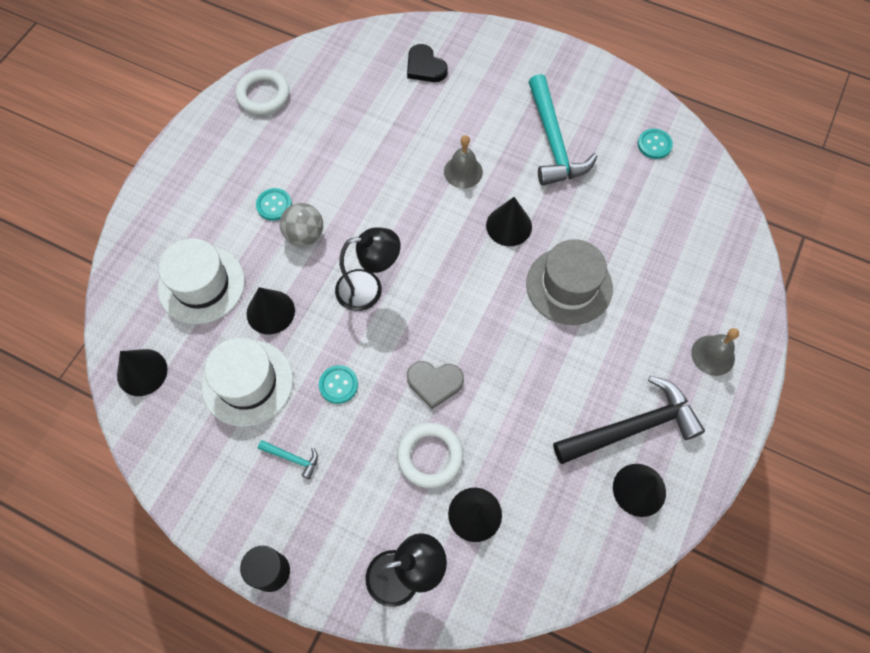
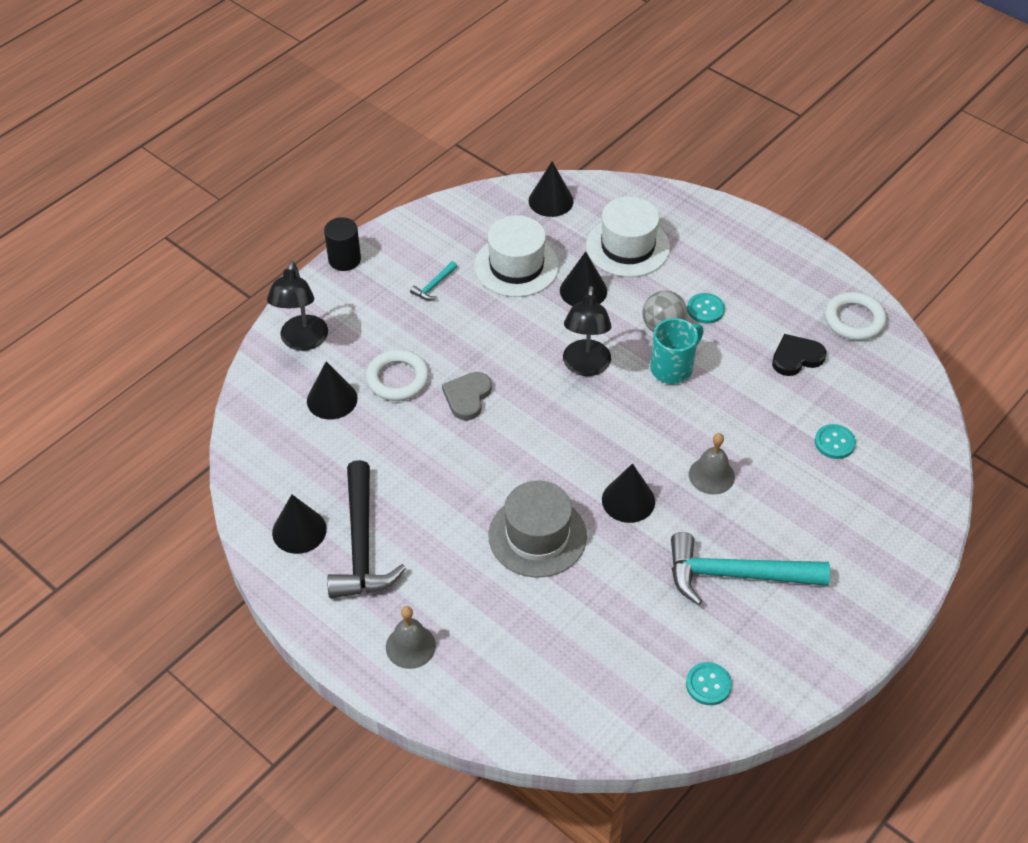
camera: 105 degrees right, 15 degrees down
turquoise button [319,365,358,404] -> turquoise button moved to [815,424,856,459]
black heart [407,44,448,82] -> black heart moved to [772,334,826,376]
none -> turquoise mug [650,318,704,384]

